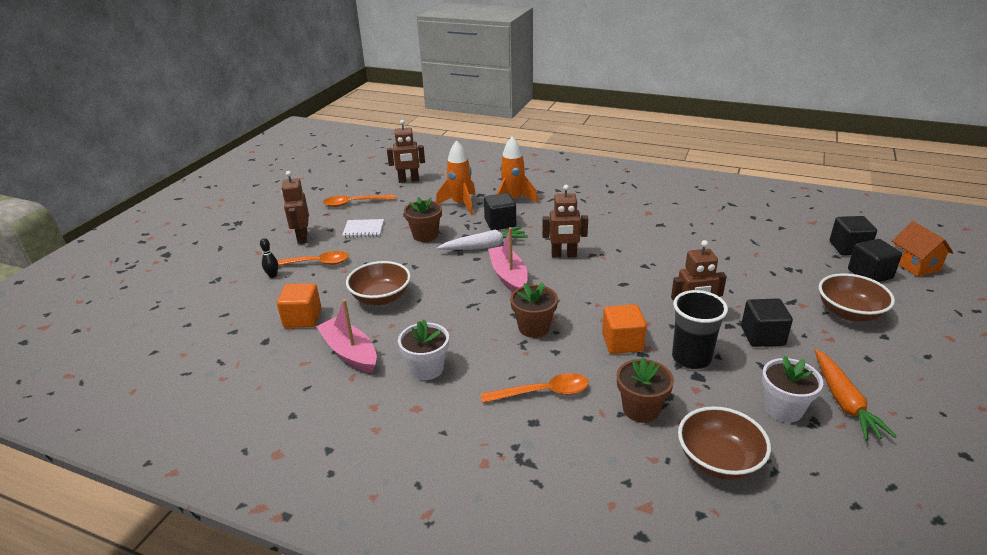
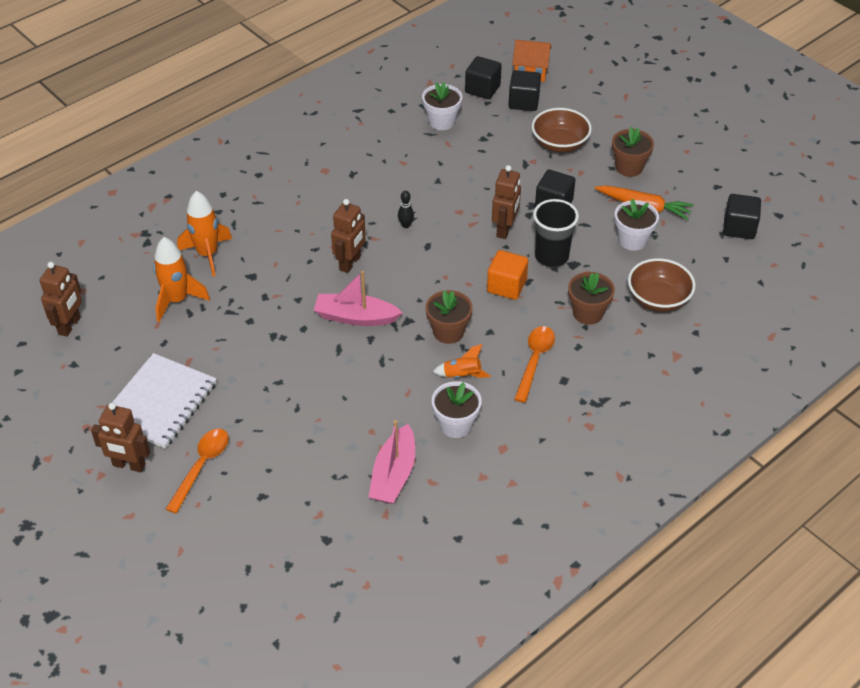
camera: 65 degrees left, 15 degrees up
black bowling pin [260,238,278,278] -> black bowling pin moved to [398,191,414,228]
orange cube [277,283,322,328] -> none
pink boat [316,299,377,373] -> pink boat turned 60 degrees counterclockwise [369,420,415,504]
orange spoon [323,195,396,207] -> none
white notebook [342,219,384,238] -> white notebook [112,353,217,449], size x1.92
brown bowl [346,261,411,305] -> none
brown flower pot [404,197,442,242] -> brown flower pot moved to [612,127,654,177]
white carrot [437,227,528,250] -> none
black cube [484,193,516,230] -> black cube moved to [723,194,761,239]
none -> white flower pot [422,82,462,130]
none -> orange rocket [433,344,491,378]

